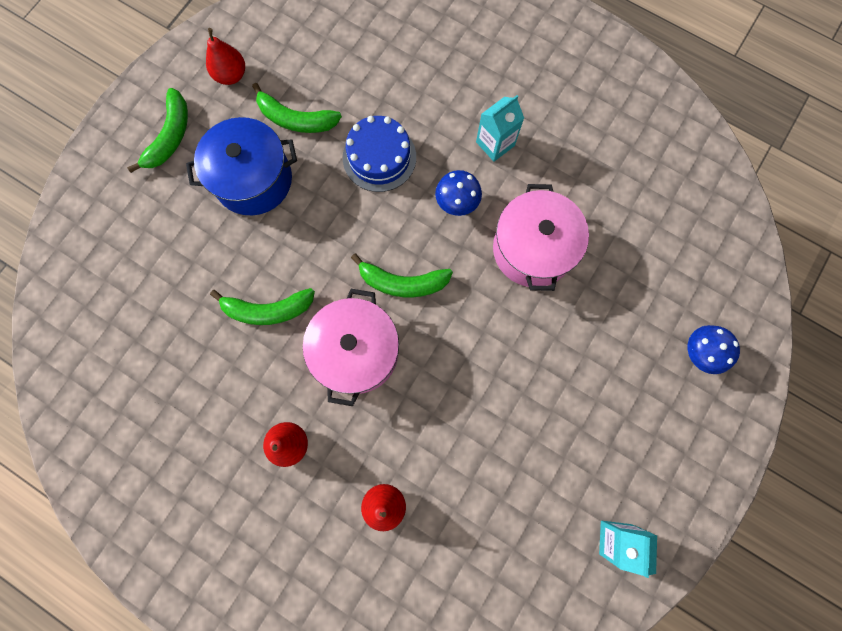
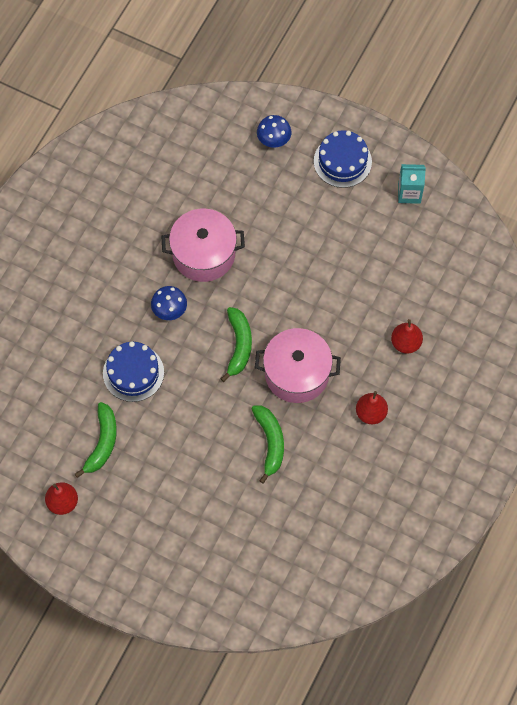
camera: 95 degrees left, 10 degrees down
green banana [127,88,188,173] -> none
blue pot [186,117,297,215] -> none
turquoise carton [476,95,524,162] -> none
none -> blue cake [314,130,372,188]

